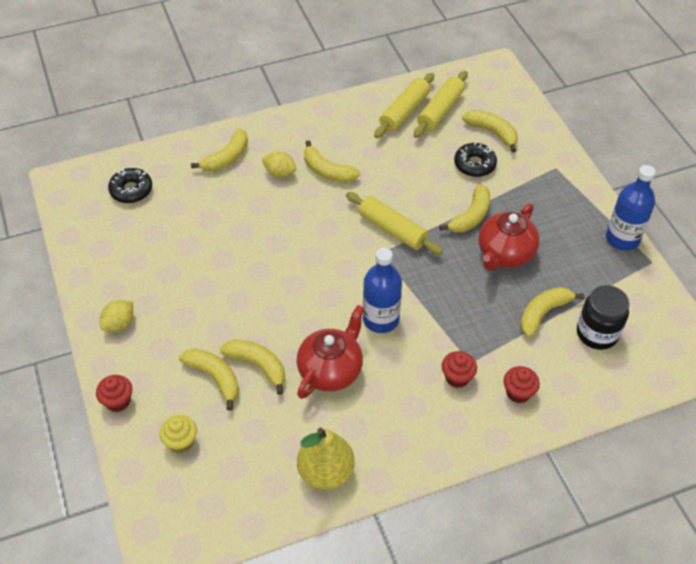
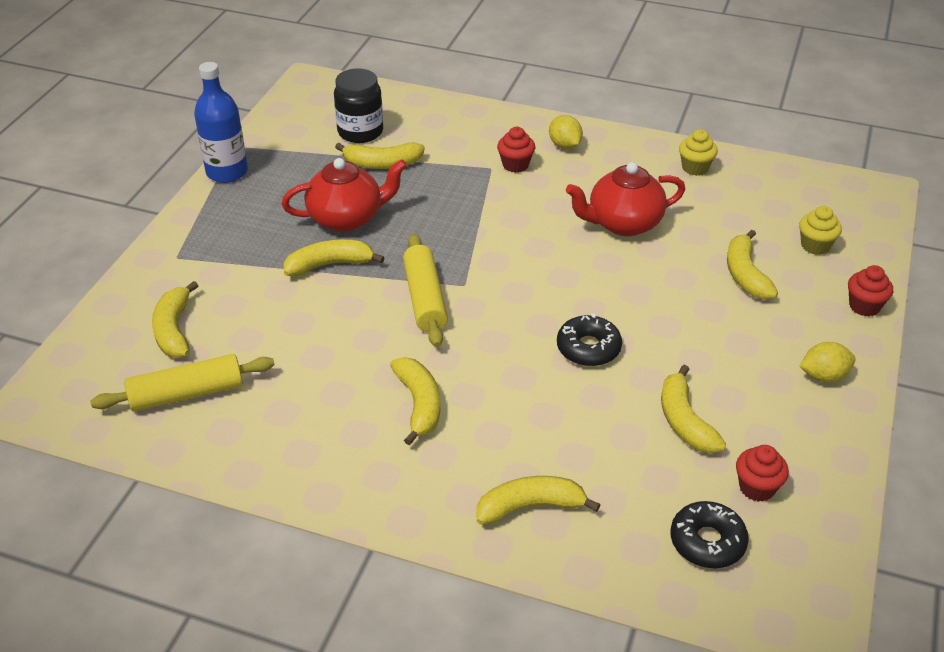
camera: 140 degrees left, 10 degrees down
yellow banana [220,339,285,395] -> yellow banana moved to [661,365,726,453]
yellow lemon [262,151,296,178] -> yellow lemon moved to [549,115,583,149]
yellow pear [297,427,355,490] -> yellow cupcake [679,129,718,176]
blue bottle [363,248,402,333] -> none
yellow rolling pin [374,73,434,138] -> none
black donut [454,143,497,177] -> black donut moved to [557,314,622,366]
red cupcake [504,366,540,403] -> red cupcake moved to [736,445,789,502]

